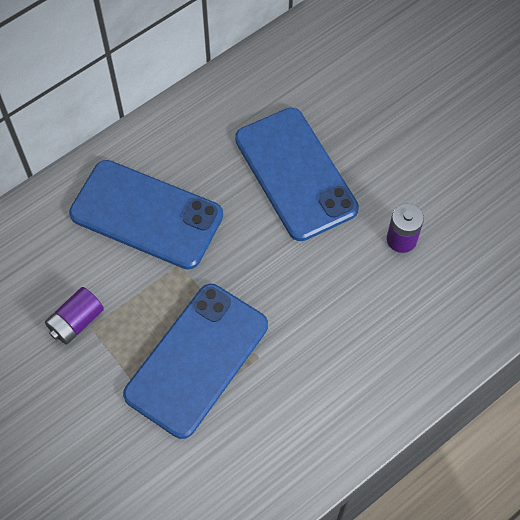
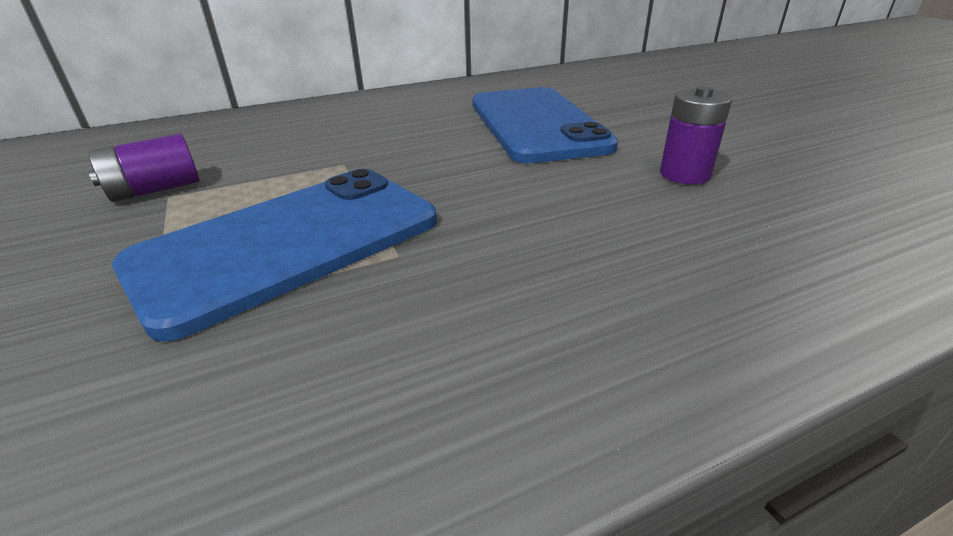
camera: 15 degrees right, 30 degrees down
blue phone [69,160,223,270] -> none

